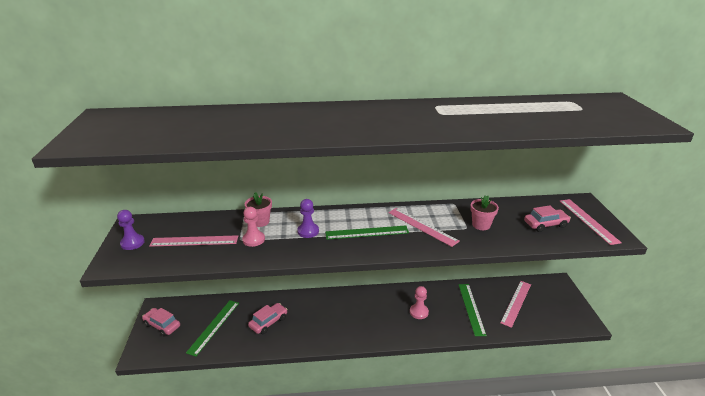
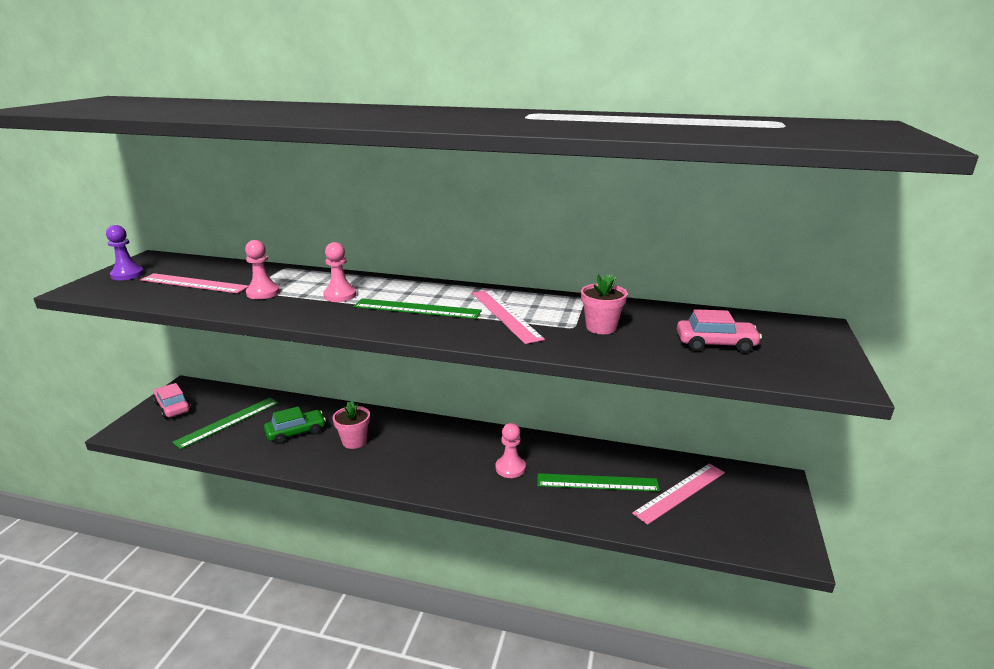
camera: 20 degrees right, 5 degrees down
pink flower pot [245,192,272,227] -> pink flower pot moved to [333,401,370,449]
pink car [248,303,287,334] -> green car [264,406,326,444]
purple pawn [297,199,319,238] -> pink pawn [323,242,356,302]
green ruler [458,284,487,336] -> green ruler turned 75 degrees clockwise [537,473,660,492]
pink ruler [560,199,622,245] -> none

